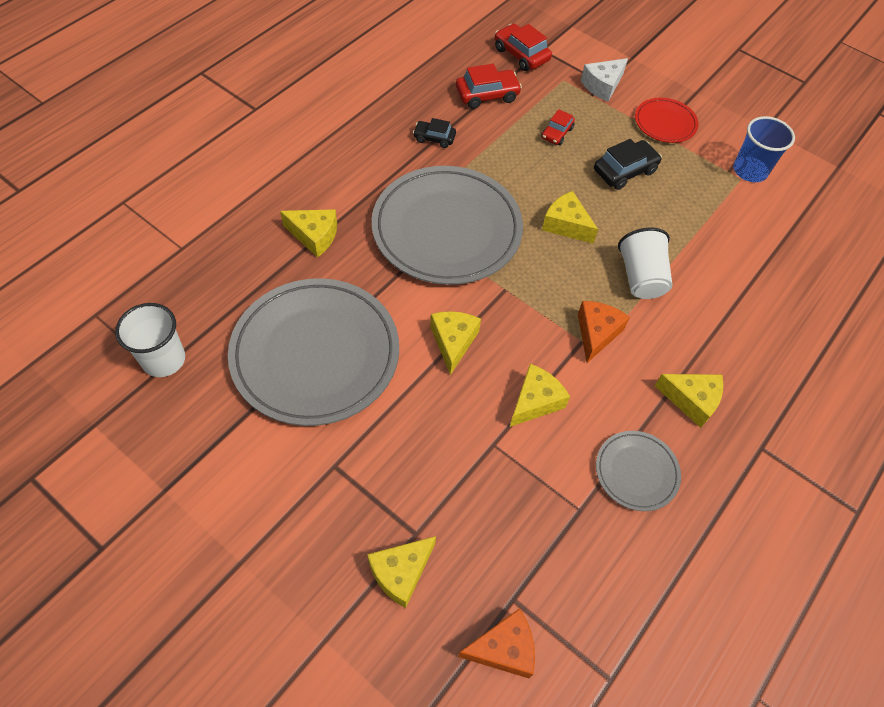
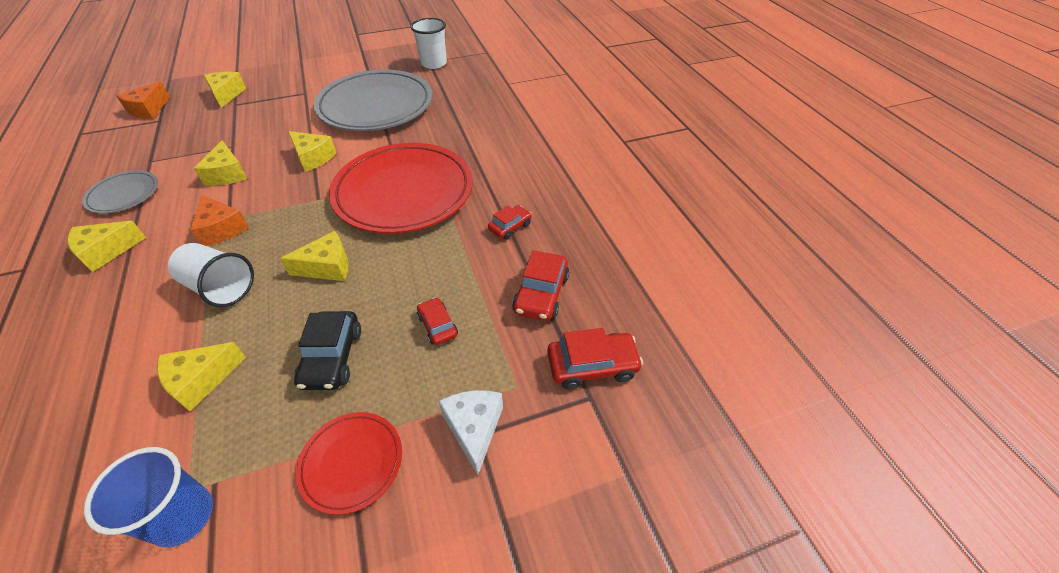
camera: 125 degrees right, 10 degrees down
yellow cheese [280,209,337,258] -> yellow cheese moved to [157,342,246,412]
grey plate [372,166,523,285] -> red plate [329,143,473,234]
black car [413,118,456,148] -> red car [488,205,532,240]

